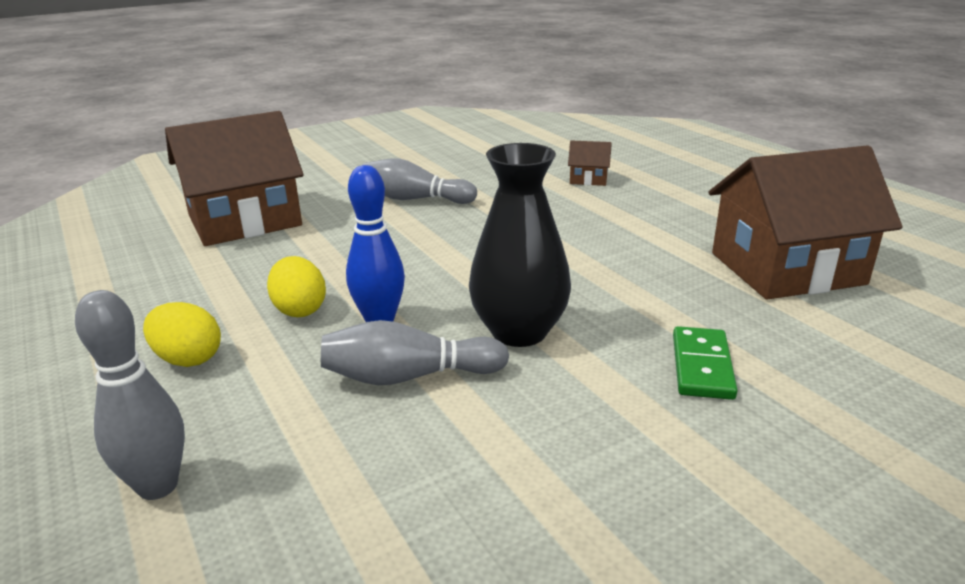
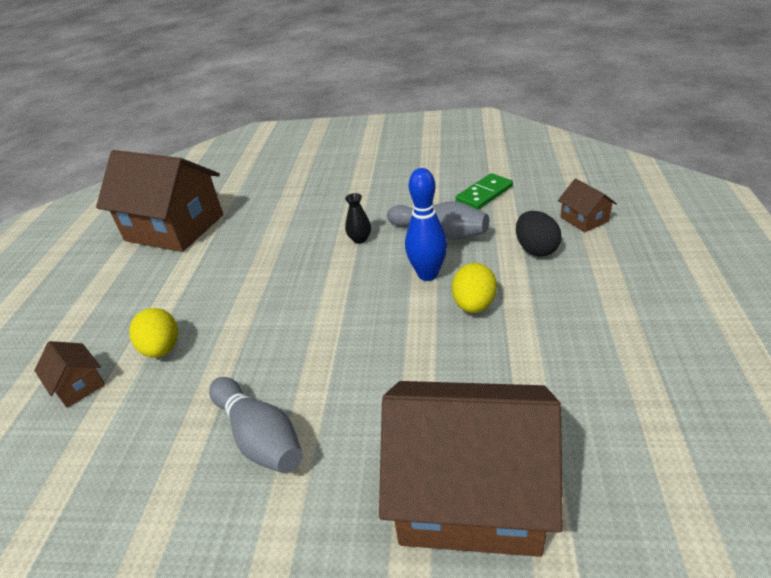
camera: 140 degrees left, 10 degrees up
grey bowling pin [75,290,185,500] -> brown house [558,178,617,232]
yellow egg [143,302,221,367] -> yellow egg moved to [129,308,178,358]
black vase [469,143,571,347] -> black vase [345,193,371,244], size x0.41
green domino [673,326,738,400] -> green domino moved to [456,173,513,210]
none -> black egg [516,211,561,257]

